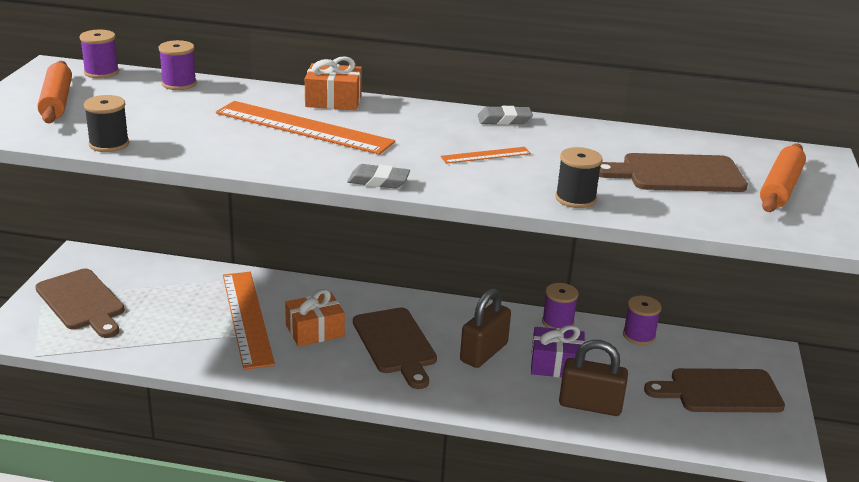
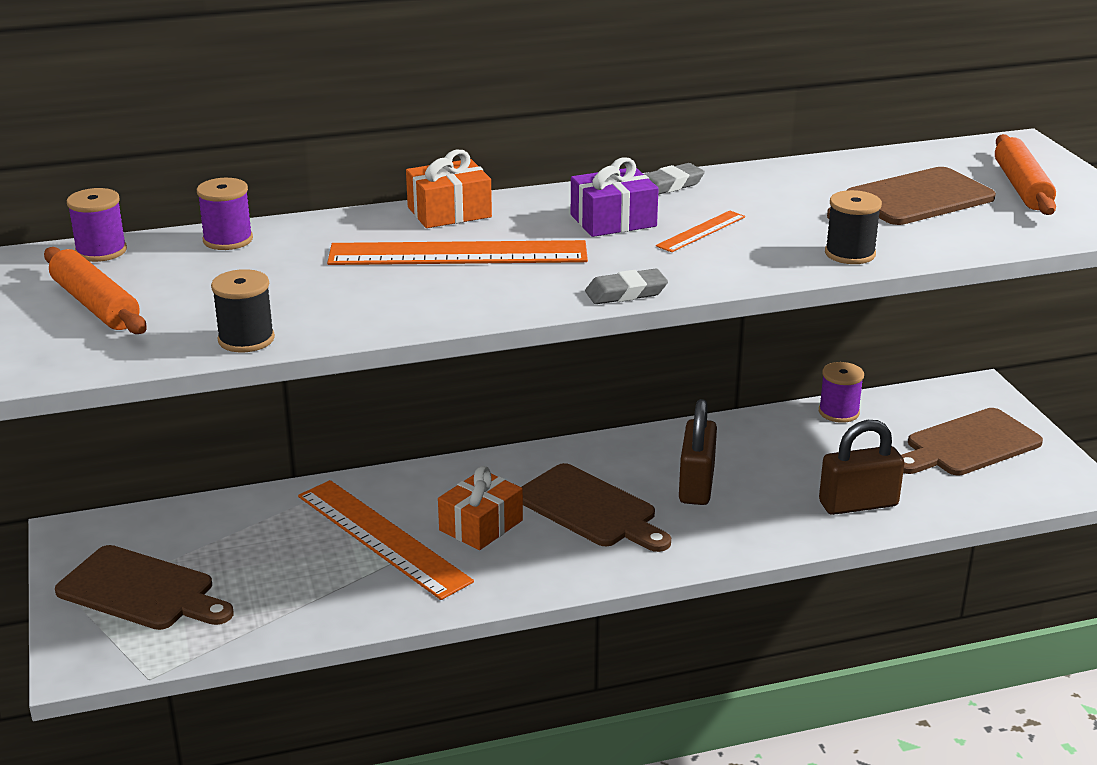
camera: 25 degrees left, 0 degrees up
purple gift [531,325,586,377] -> purple gift moved to [571,158,659,237]
purple spool [542,283,578,329] -> none

